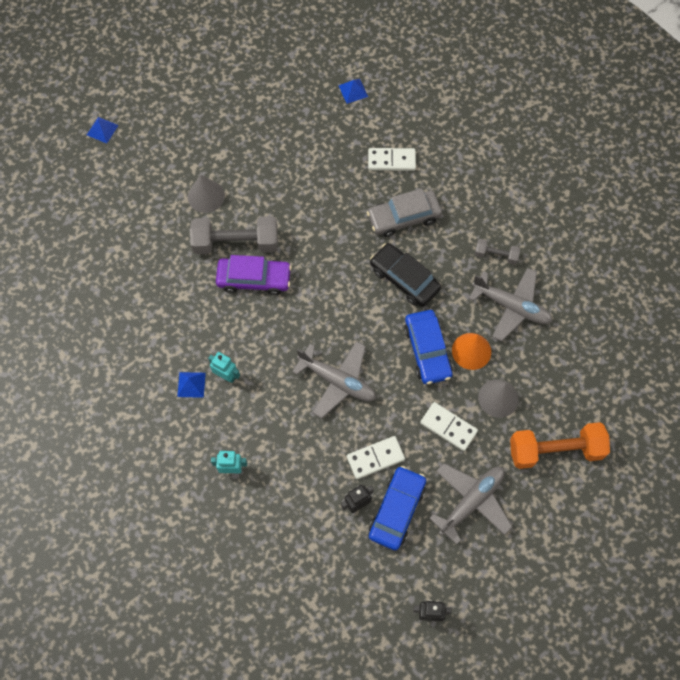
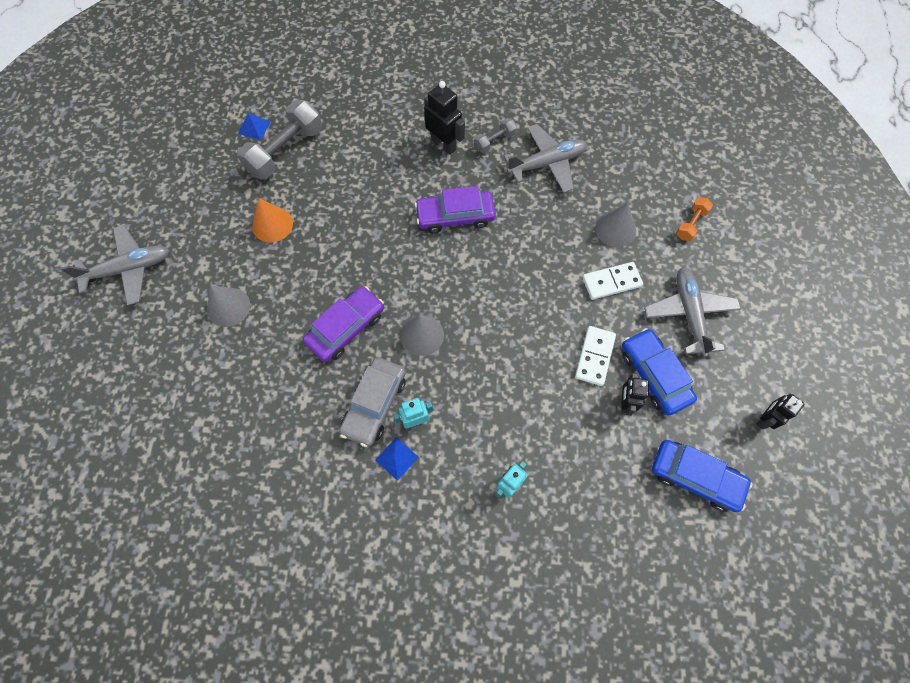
camera: 50 degrees left, 0 degrees up
blue pyramid [87,117,119,143] -> none
grey dumbbell [190,216,278,254] -> grey dumbbell moved to [237,100,322,180]
grey plane [292,341,376,418] -> grey plane moved to [61,225,169,306]
grey car [367,189,442,237] -> grey car moved to [339,357,406,447]
white domino [368,148,416,171] -> none
black car [370,243,441,307] -> purple car [415,186,496,233]
blue car [404,310,453,384] -> blue car moved to [652,440,752,512]
orange cone [452,333,491,370] -> orange cone moved to [252,198,293,243]
orange dumbbell [510,422,610,469] -> orange dumbbell [676,197,713,241], size x0.51
none -> grey cone [400,315,444,356]
none -> black robot [424,81,465,155]

